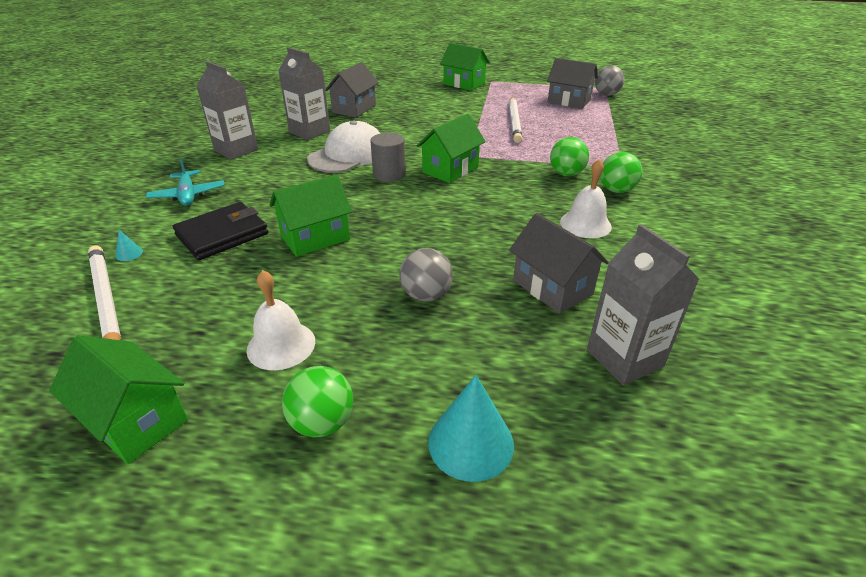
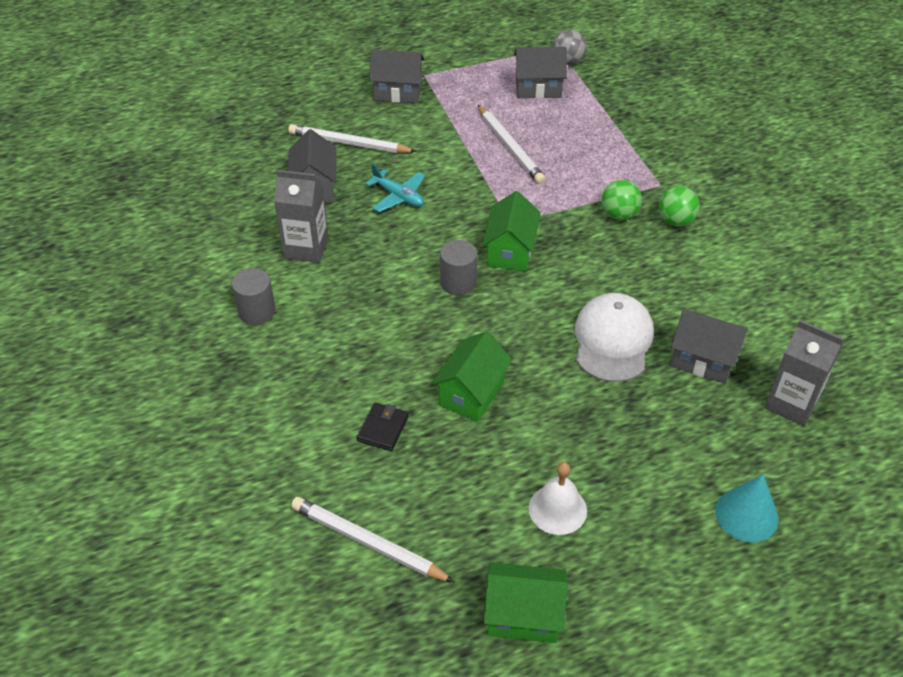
camera: 30 degrees left, 10 degrees up
turquoise cone [116,230,143,261] -> none
turquoise plane [146,157,225,206] -> turquoise plane moved to [365,163,426,212]
black wallet [173,202,268,260] -> black wallet [357,403,409,451], size x0.60
grey carton [196,61,258,160] -> grey cylinder [232,268,276,325]
green ball [282,366,353,437] -> none
white cap [307,120,380,173] -> white cap moved to [575,293,654,382]
grey ball [399,248,453,302] -> none
green house [440,43,490,91] -> grey house [369,49,425,103]
white bell [560,159,612,238] -> none
none -> white pencil [288,124,417,153]

